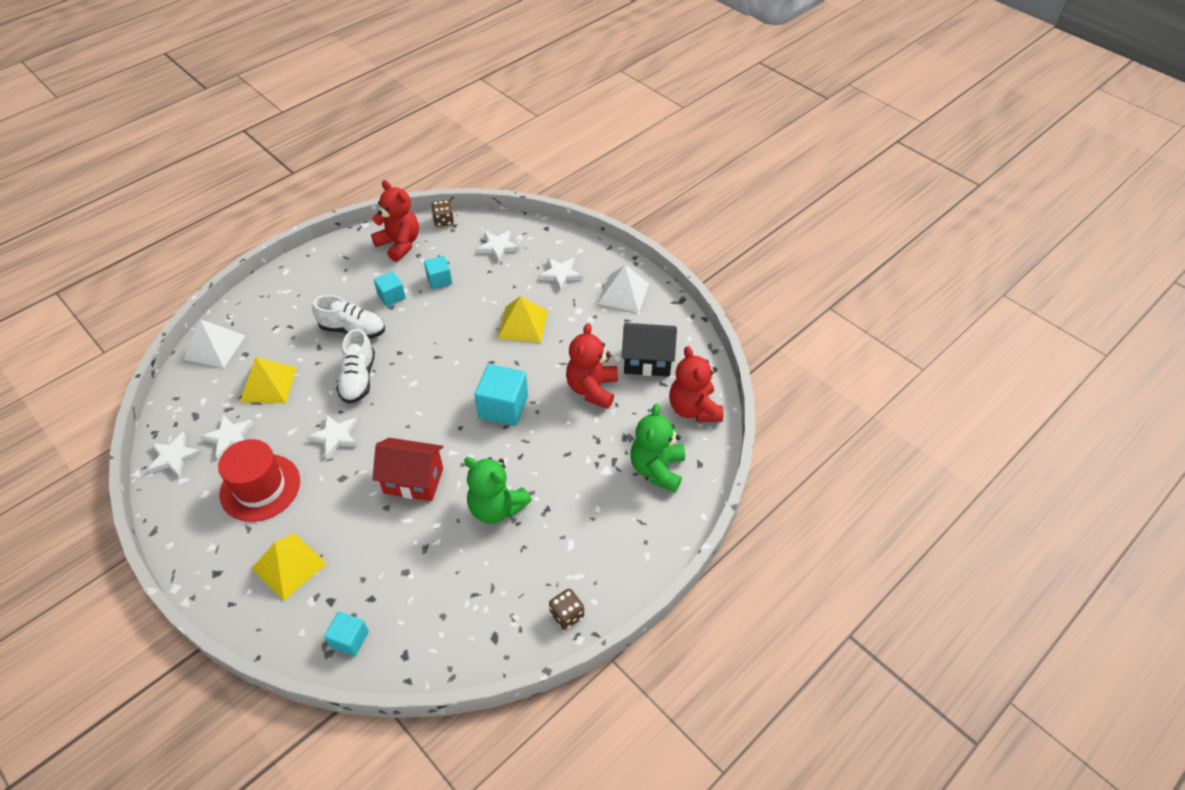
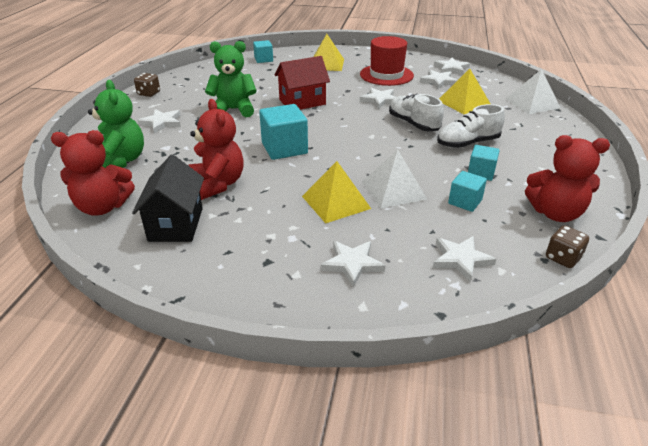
camera: 145 degrees right, 15 degrees down
white pyramid [598,265,649,313] -> white pyramid moved to [362,149,427,209]
black house [622,323,677,377] -> black house turned 60 degrees counterclockwise [132,155,204,242]
red teddy bear [669,346,723,422] -> red teddy bear turned 135 degrees clockwise [51,130,135,216]
none -> white star [138,109,181,133]

